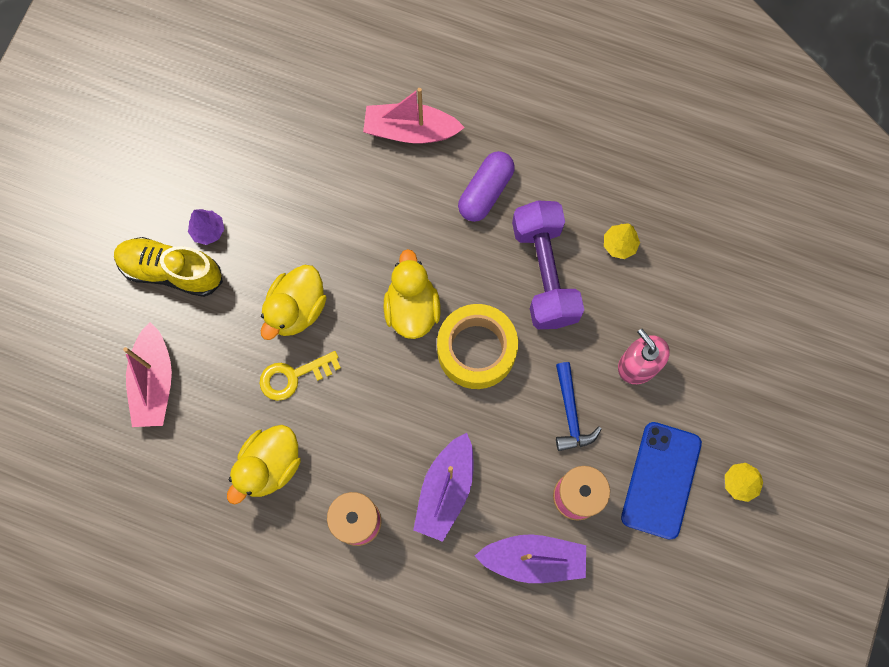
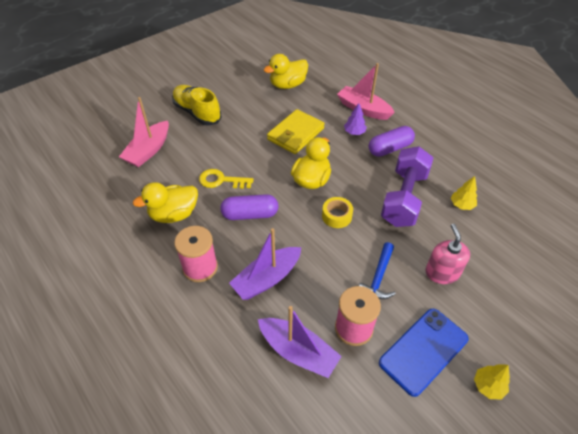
camera: 30 degrees right, 25 degrees down
purple tree [188,209,224,245] -> purple tree moved to [344,103,367,135]
yellow duck [261,265,327,340] -> yellow duck moved to [264,54,308,89]
yellow tape [437,304,518,389] -> yellow tape [322,197,353,228], size x0.54
none -> purple capsule [220,194,279,220]
none -> yellow wallet [267,109,325,154]

